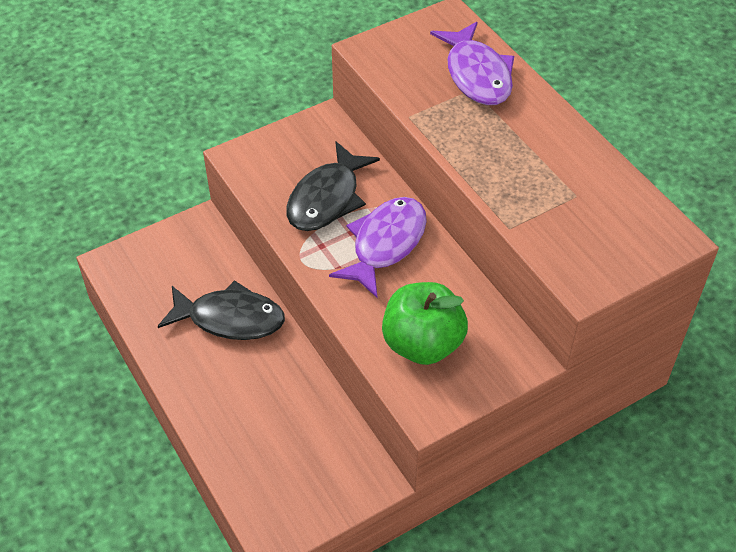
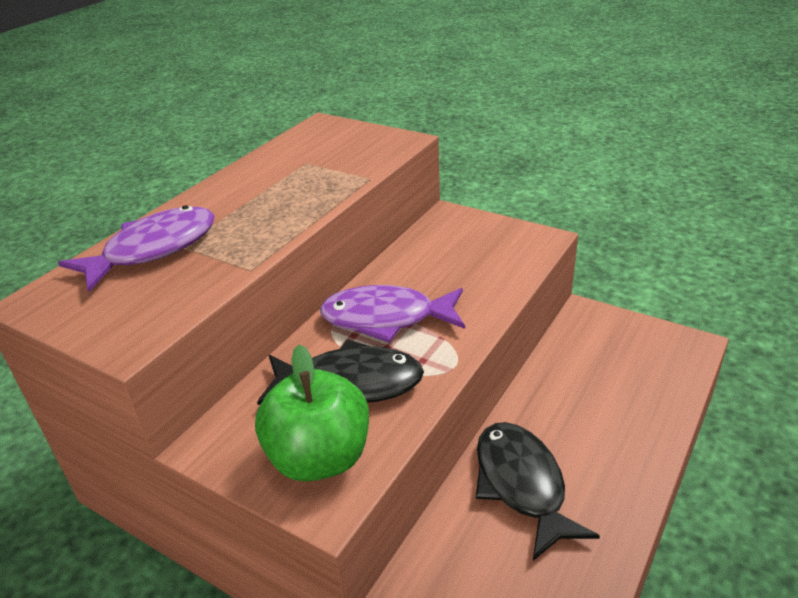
camera: 115 degrees left, 15 degrees down
green apple [382,282,468,365] -> green apple moved to [255,345,369,481]

